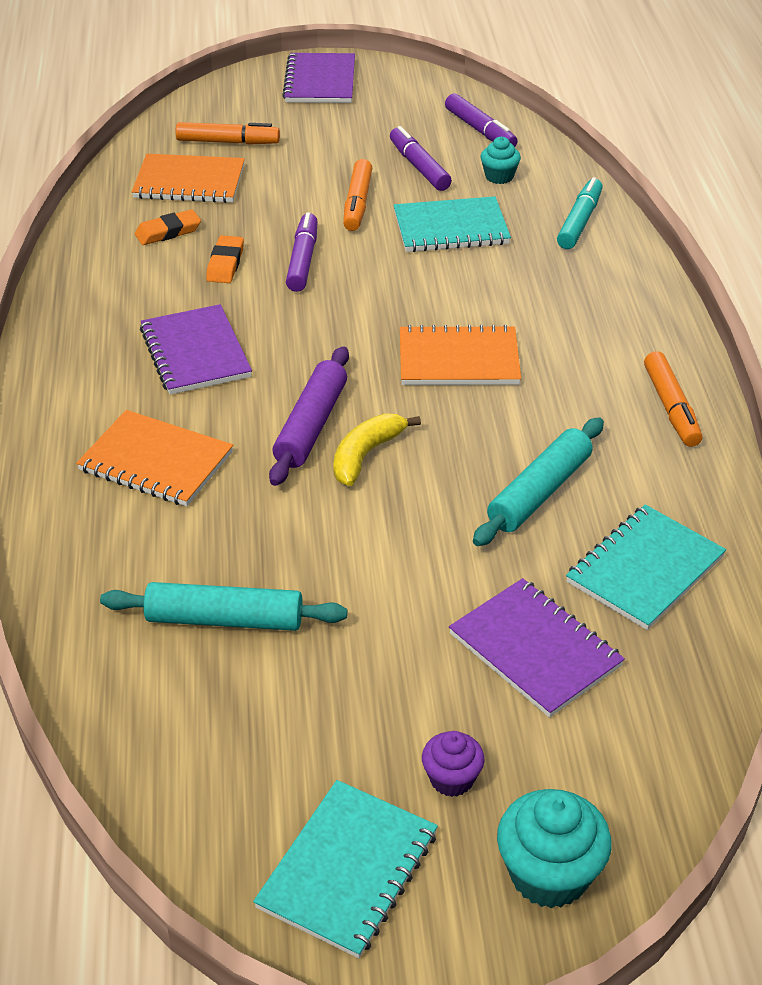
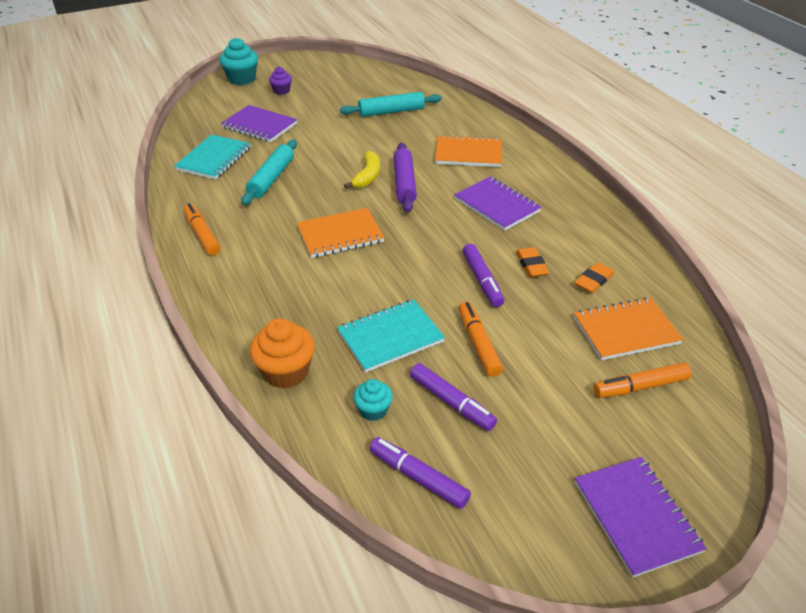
camera: 160 degrees right, 0 degrees up
turquoise notebook [253,780,438,958] -> none
turquoise marker [557,177,603,249] -> orange cupcake [250,318,315,389]

